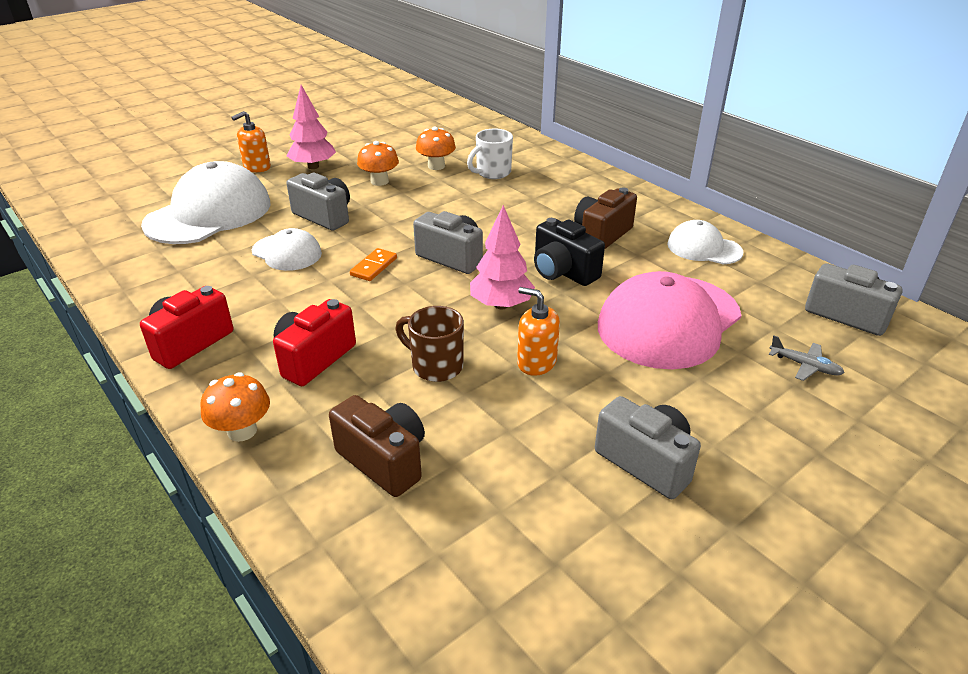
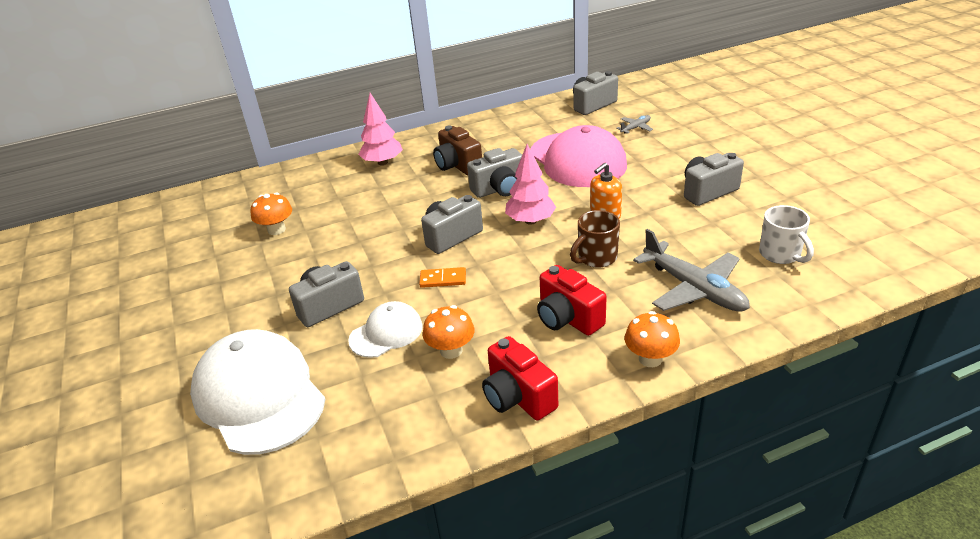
camera: 70 degrees left, 0 degrees up
orange soap dispenser [231,111,271,172] -> none
pink tree [287,85,336,169] -> pink tree moved to [358,93,403,165]
brown camera [329,395,425,497] -> grey plane [633,229,750,312]
orange domino [350,248,397,281] -> orange domino turned 45 degrees counterclockwise [419,267,466,288]
orange mushroom [357,141,399,186] -> orange mushroom moved to [423,305,475,359]
white mug [467,128,513,179] -> white mug moved to [759,205,814,264]
black camera [534,218,605,286] -> grey camera [467,148,522,198]
white cap [667,220,743,264] -> none

